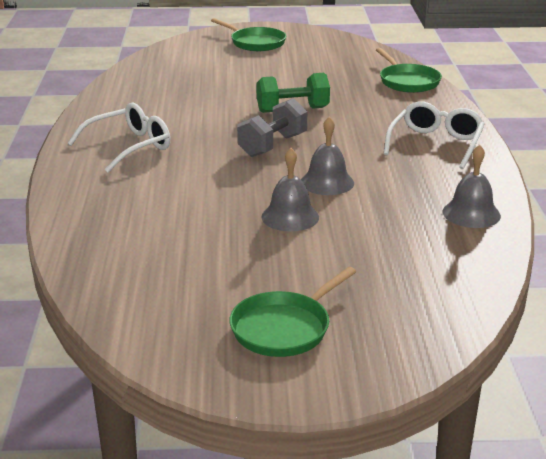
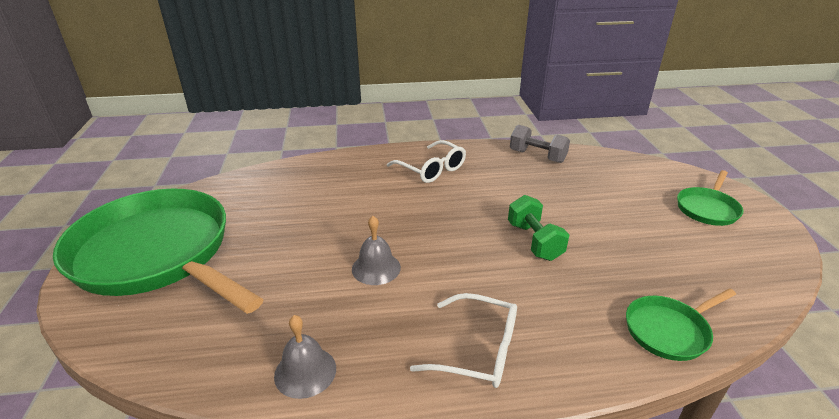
camera: 85 degrees right, 5 degrees up
green pan [230,267,356,357] -> green pan [53,188,264,314], size x2.32
grey dumbbell [237,98,307,157] -> grey dumbbell moved to [510,125,570,163]
grey bell [261,148,319,231] -> none

